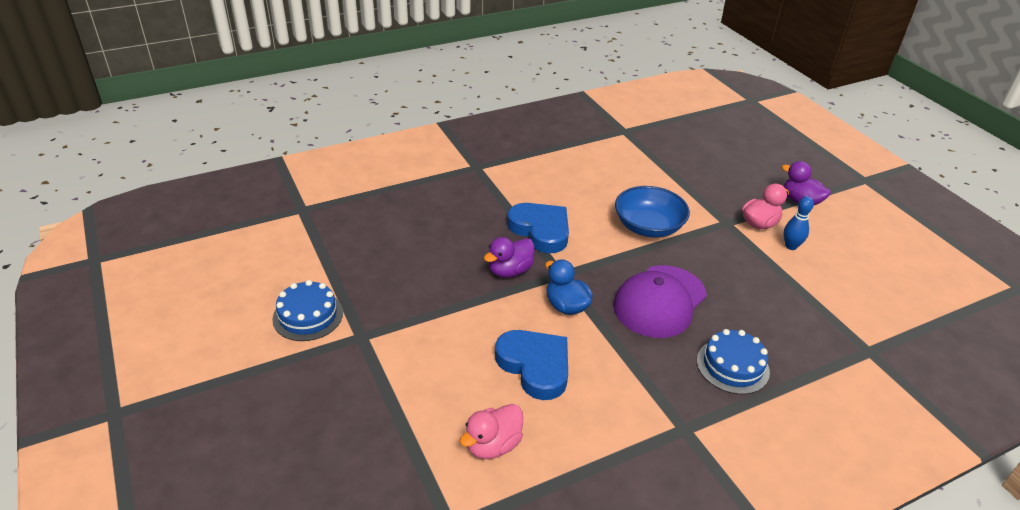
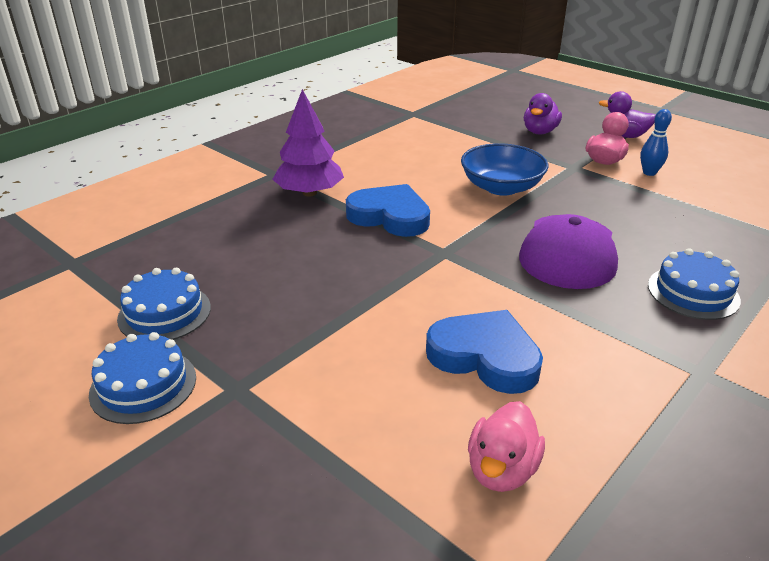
camera: 20 degrees left, 5 degrees down
purple duck [484,237,535,278] -> purple duck moved to [524,93,562,134]
blue duck [545,259,592,315] -> none
none -> blue cake [117,268,211,340]
none -> purple tree [273,89,344,197]

